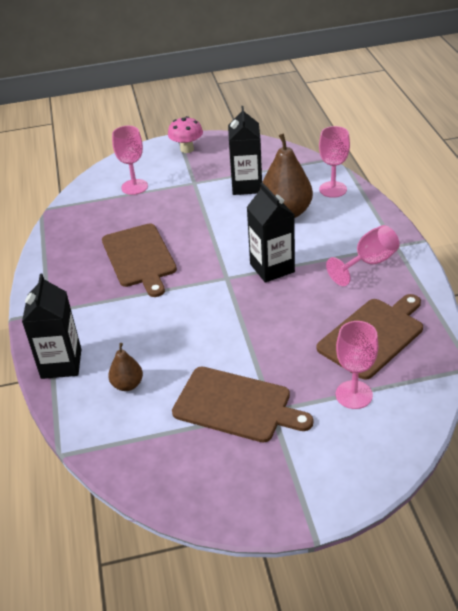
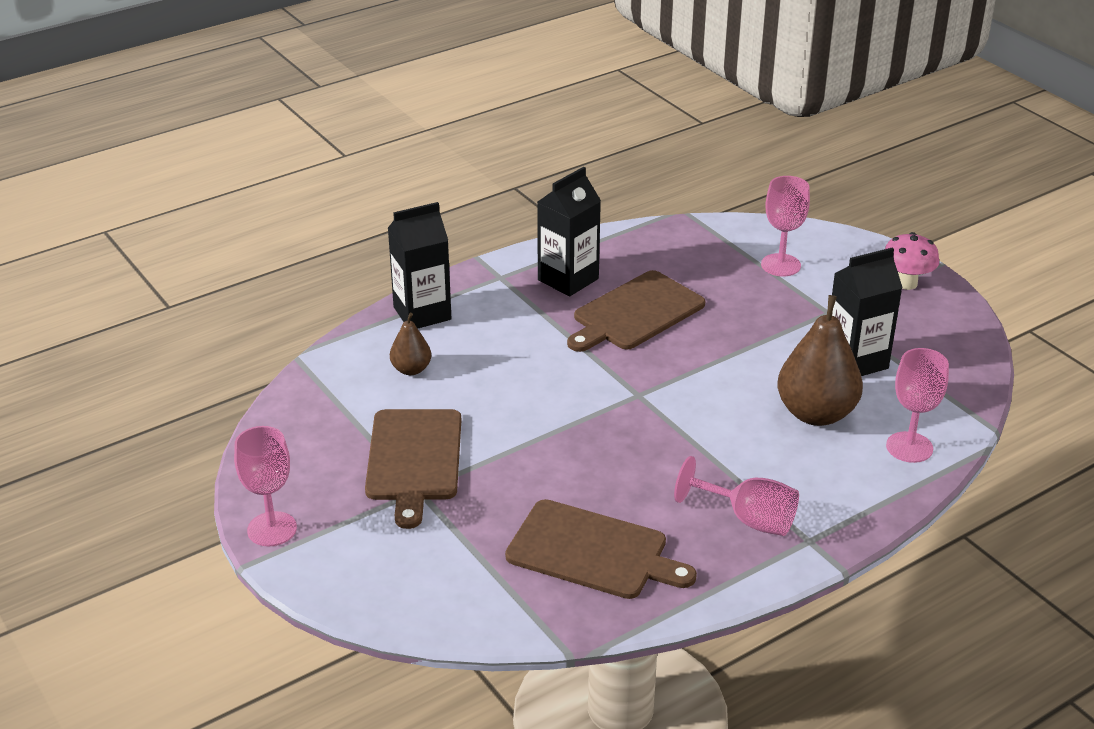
camera: 65 degrees right, 5 degrees down
black carton [247,182,295,283] -> black carton moved to [537,167,601,296]
pink goblet [336,321,379,409] -> pink goblet moved to [234,426,297,547]

